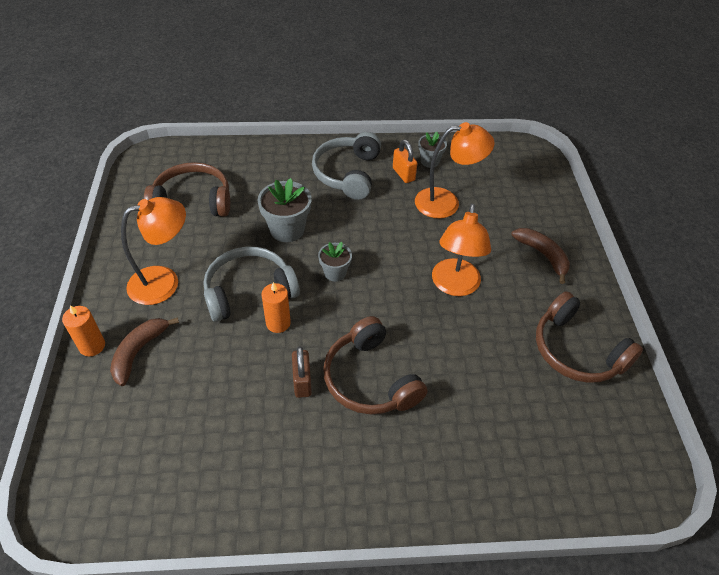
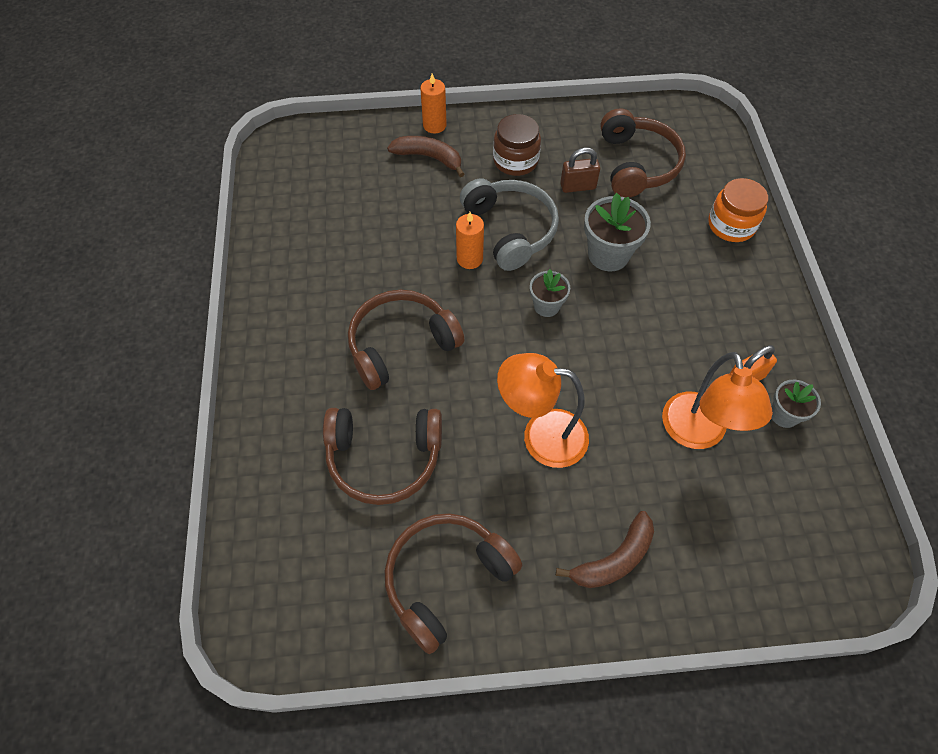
camera: 90 degrees right, 10 degrees up
orange lamp [121,197,186,305] -> brown jar [493,114,541,176]
brown padlock [292,346,312,398] -> brown padlock moved to [560,147,600,193]
grey headphones [312,132,381,200] -> none
none -> brown headphones [323,408,442,505]
none -> orange jar [708,178,768,242]

